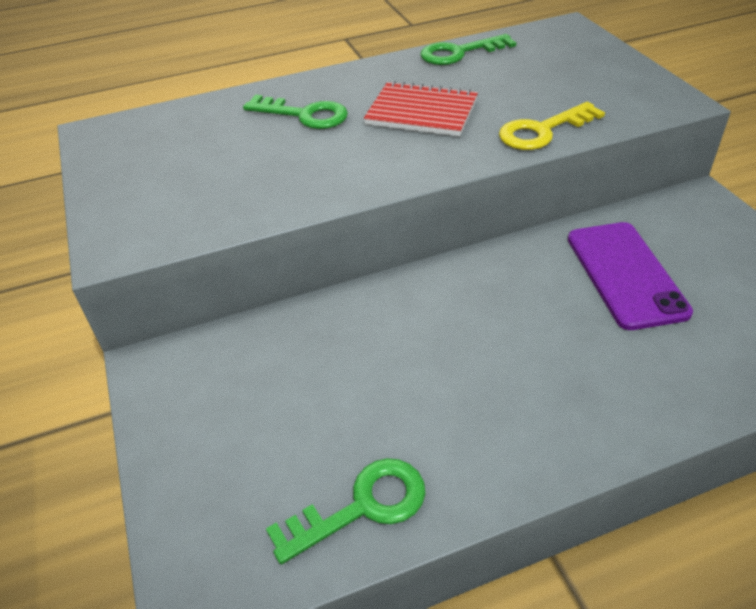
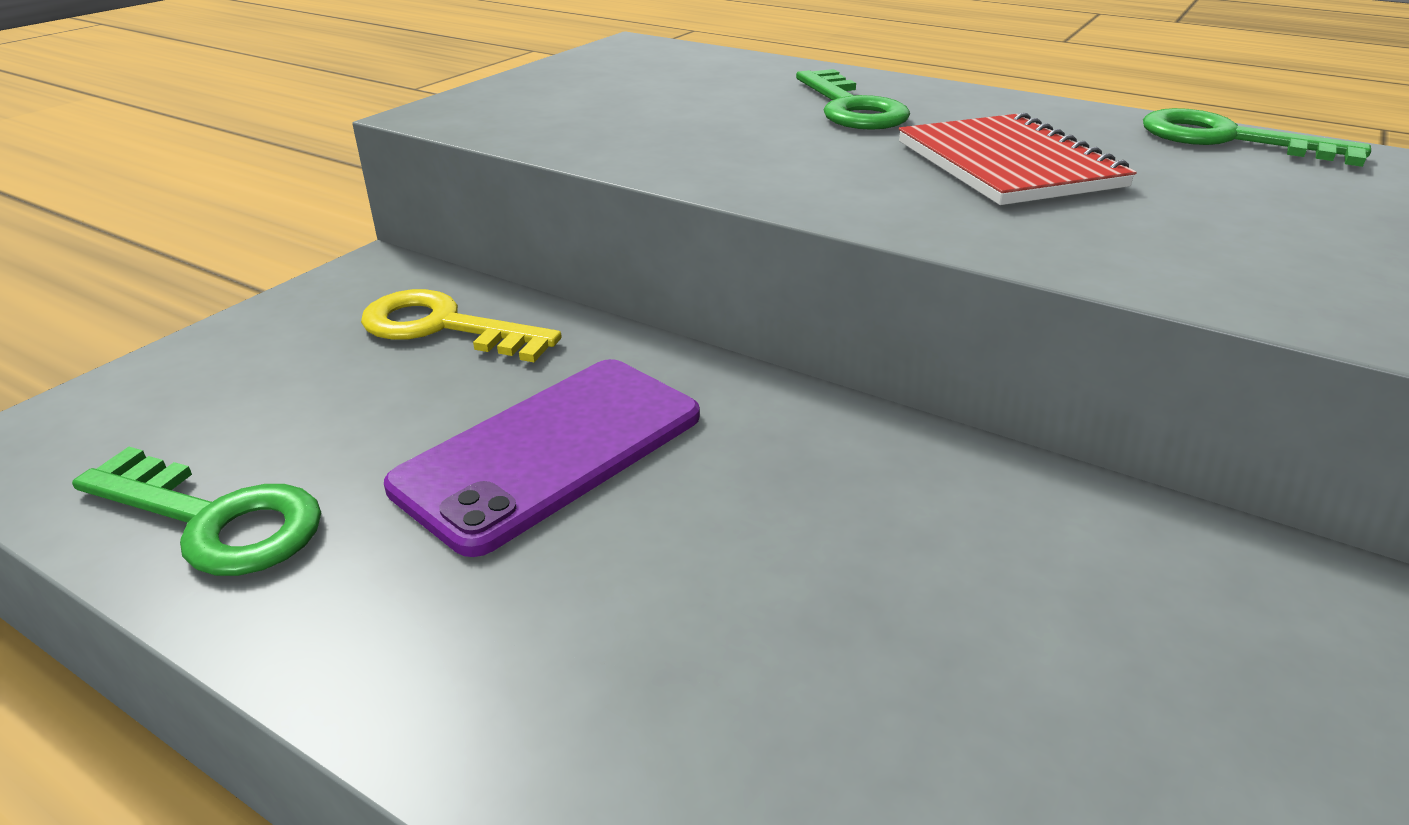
camera: 50 degrees right, 10 degrees down
yellow key [499,102,605,150] -> yellow key moved to [361,289,562,362]
purple phone [568,222,693,330] -> purple phone moved to [384,359,700,557]

